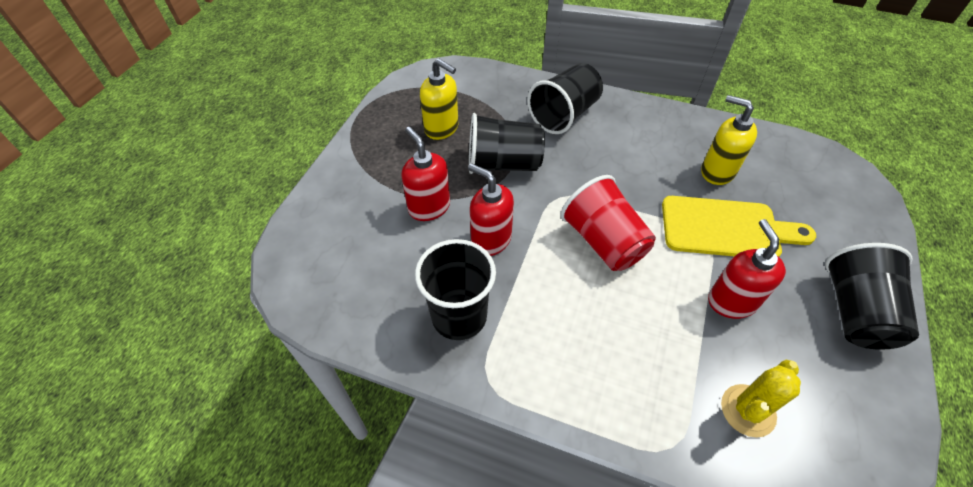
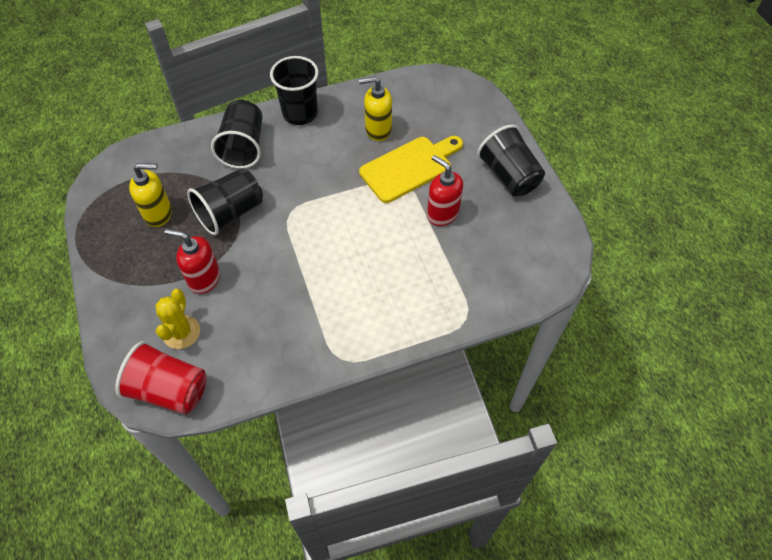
camera: 40 degrees left, 5 degrees up
black cup [415,239,496,340] -> black cup moved to [270,56,319,125]
red soap dispenser [468,163,514,256] -> none
red cup [561,175,656,271] -> red cup moved to [115,341,207,415]
yellow cactus [721,360,801,438] -> yellow cactus moved to [155,289,200,349]

